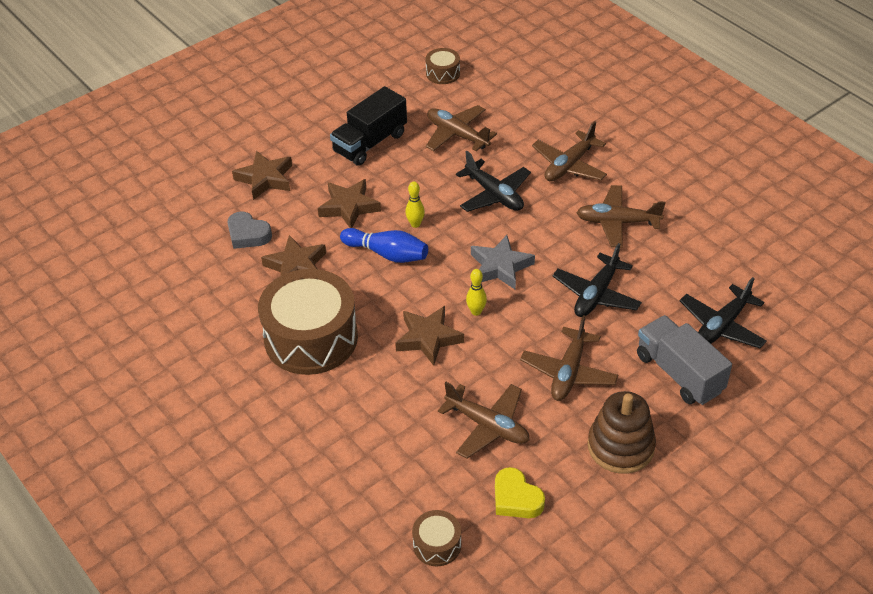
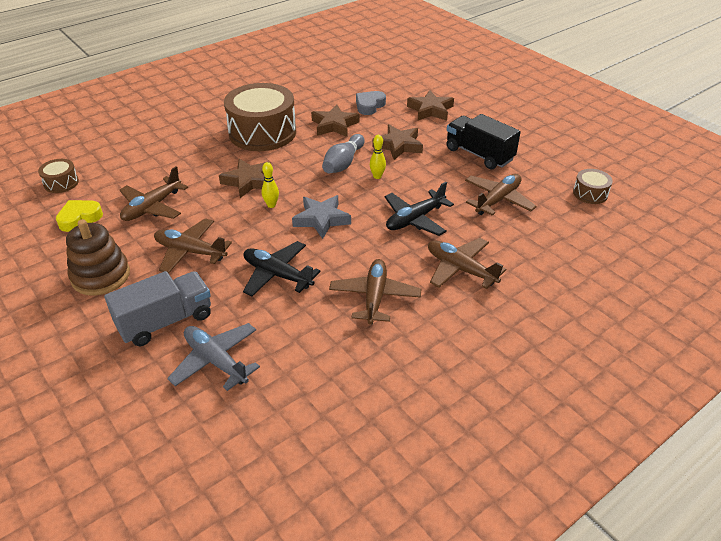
camera: 90 degrees right, 5 degrees down
blue bowling pin [340,228,428,263] -> grey bowling pin [322,134,365,174]
black plane [680,277,767,348] -> grey plane [167,323,260,391]

